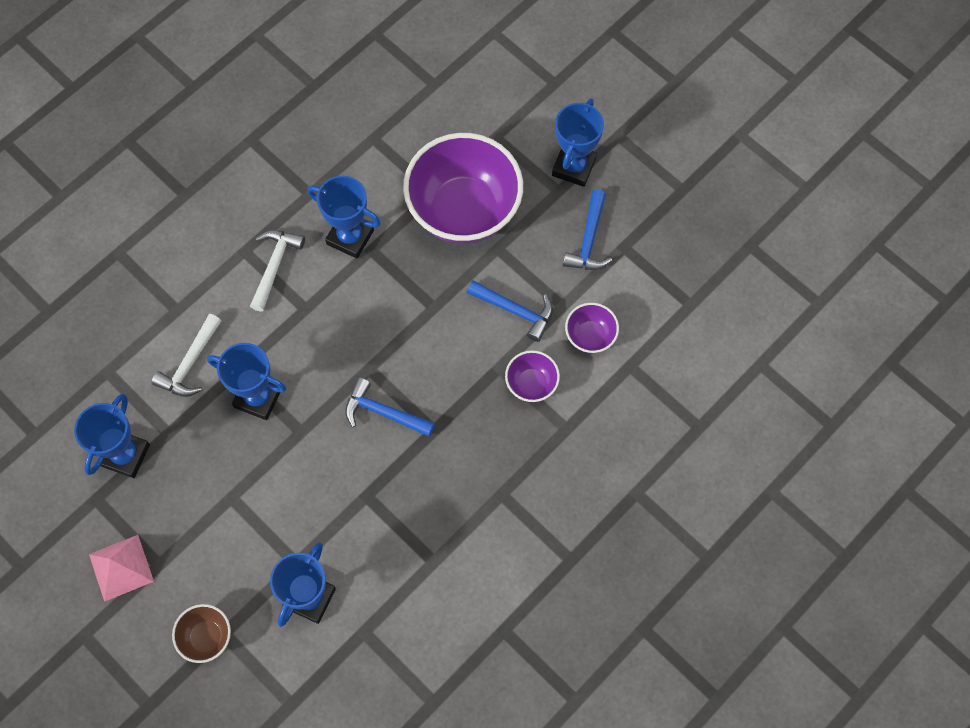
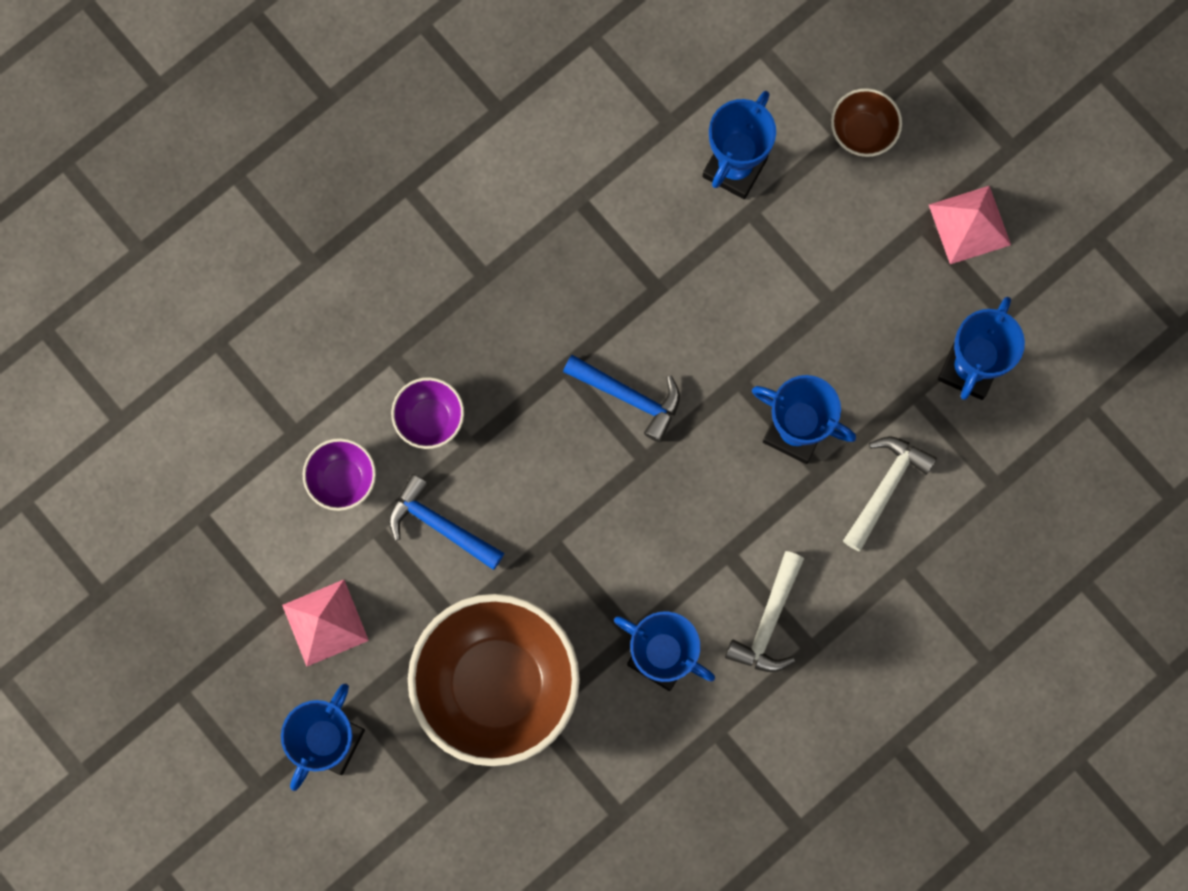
camera: 175 degrees left, 10 degrees up
purple bowl [403,133,523,244] -> brown bowl [408,594,580,766]
blue hammer [563,189,612,270] -> pink pyramid [282,580,369,667]

